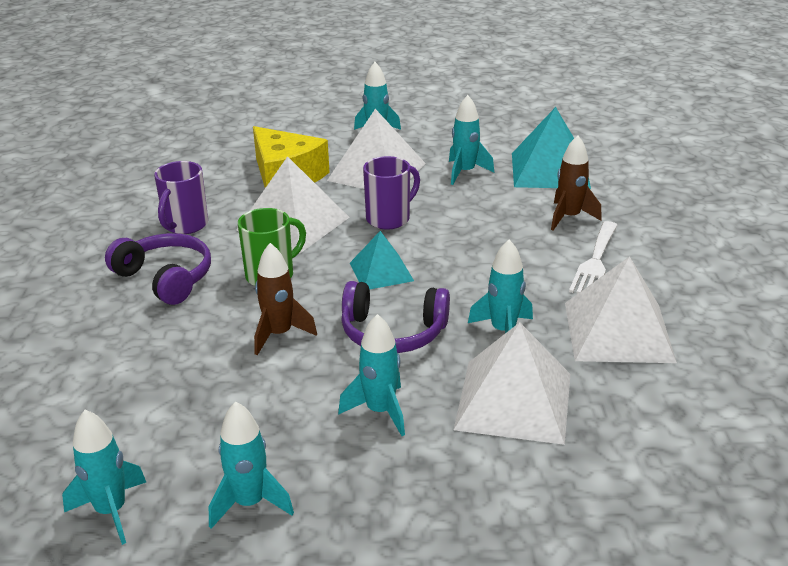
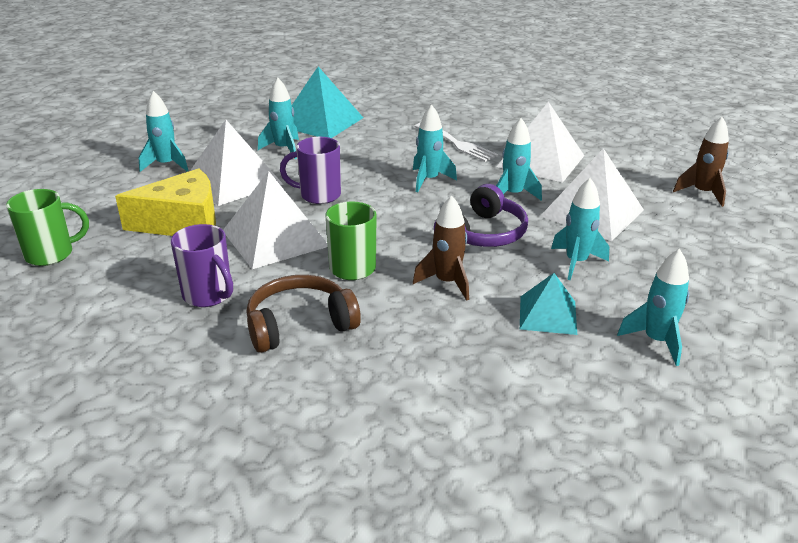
camera: 65 degrees left, 0 degrees up
turquoise rocket [62,410,146,545] -> turquoise rocket moved to [413,105,457,192]
purple headphones [105,233,211,305] -> brown headphones [246,275,361,353]
turquoise pyramid [350,231,414,290] -> turquoise pyramid moved to [520,273,577,335]
purple mug [363,156,420,230] -> purple mug turned 75 degrees counterclockwise [280,137,341,204]
brown rocket [551,135,602,230] -> brown rocket moved to [673,117,729,207]
none -> green mug [6,189,89,266]

